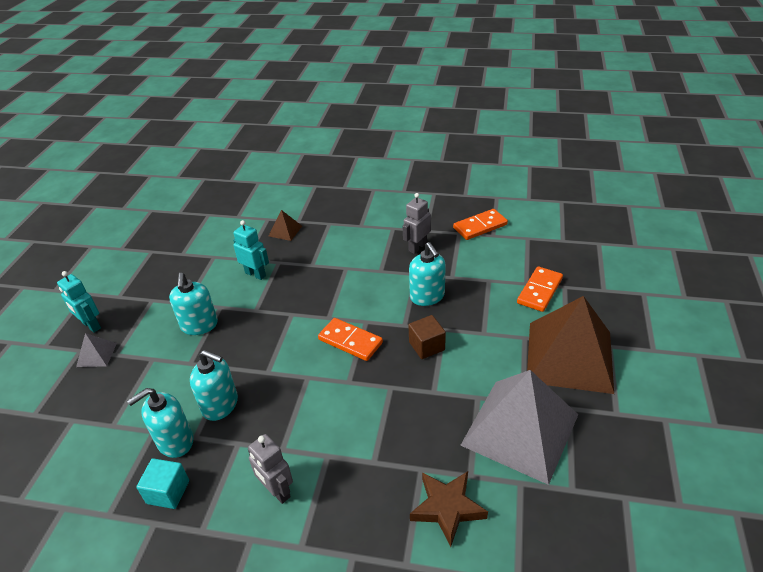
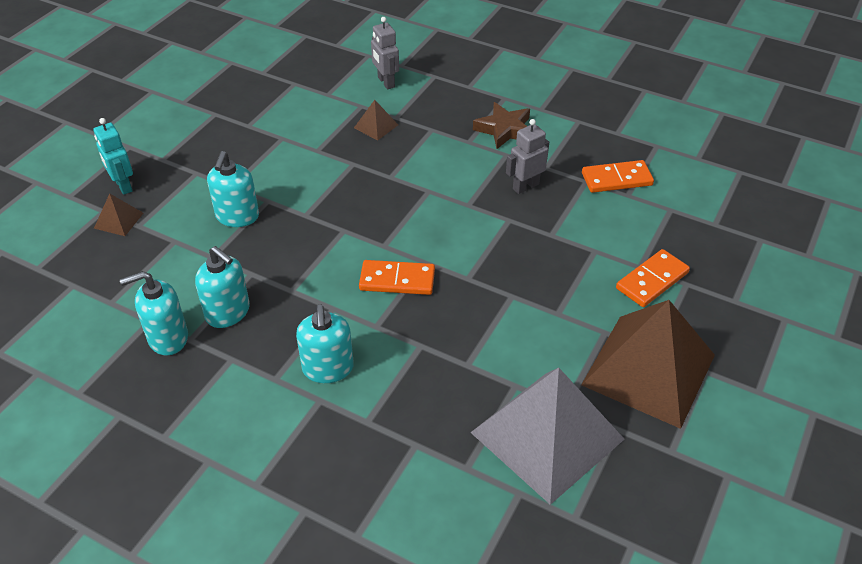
camera: 15 degrees right, 5 degrees up
grey pyramid [76,333,117,367] -> brown pyramid [94,193,143,236]
turquoise cube [136,458,189,509] -> none
turquoise robot [233,220,269,280] -> none
grey robot [248,434,293,504] -> grey robot moved to [371,17,399,89]
orange domino [318,318,383,361] -> orange domino turned 45 degrees counterclockwise [359,260,435,295]
turquoise soap dispenser [409,242,446,306] -> turquoise soap dispenser moved to [296,304,354,383]
brown cube [409,315,446,359] -> none
brown star [410,471,488,547] -> brown star moved to [473,102,530,149]

